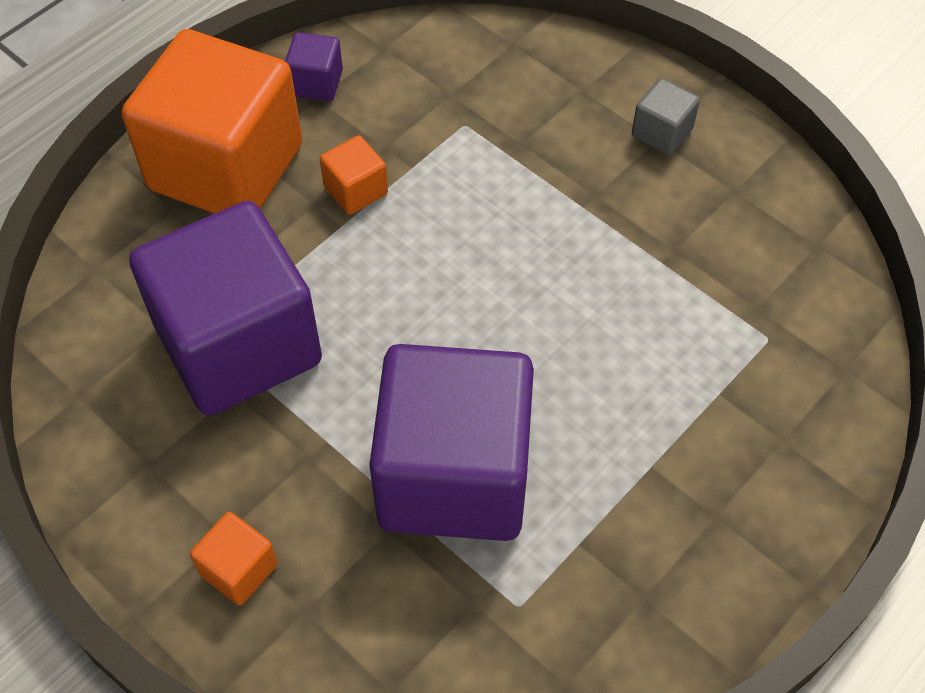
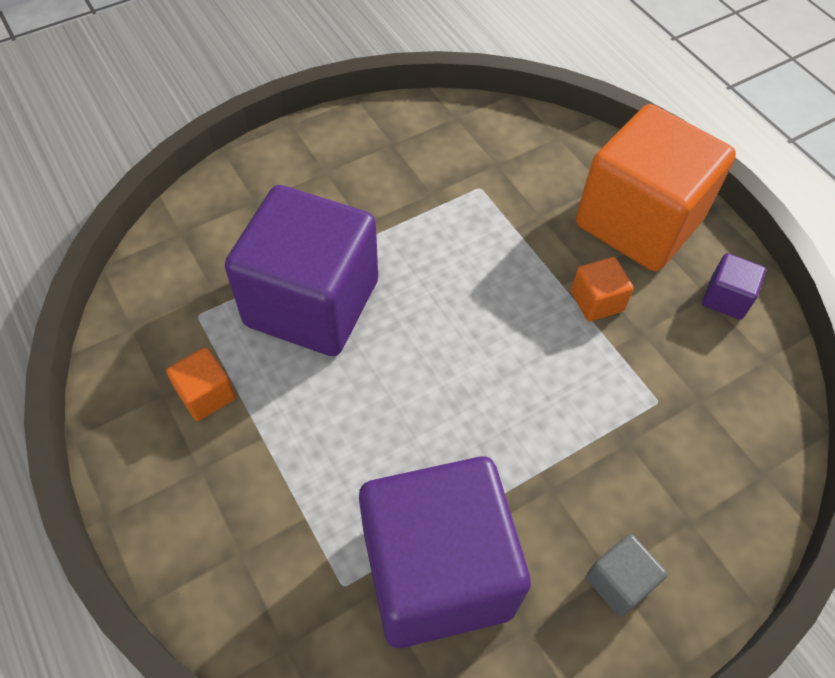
camera: 105 degrees right, 0 degrees up
purple cube [129,201,322,416] -> purple cube moved to [359,456,531,648]
orange cube [190,512,278,605] -> orange cube moved to [166,347,236,421]

